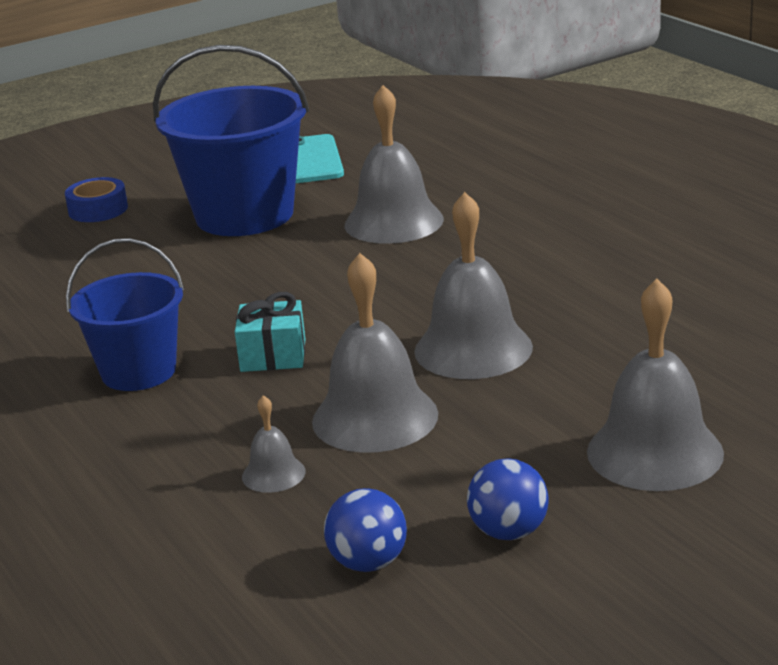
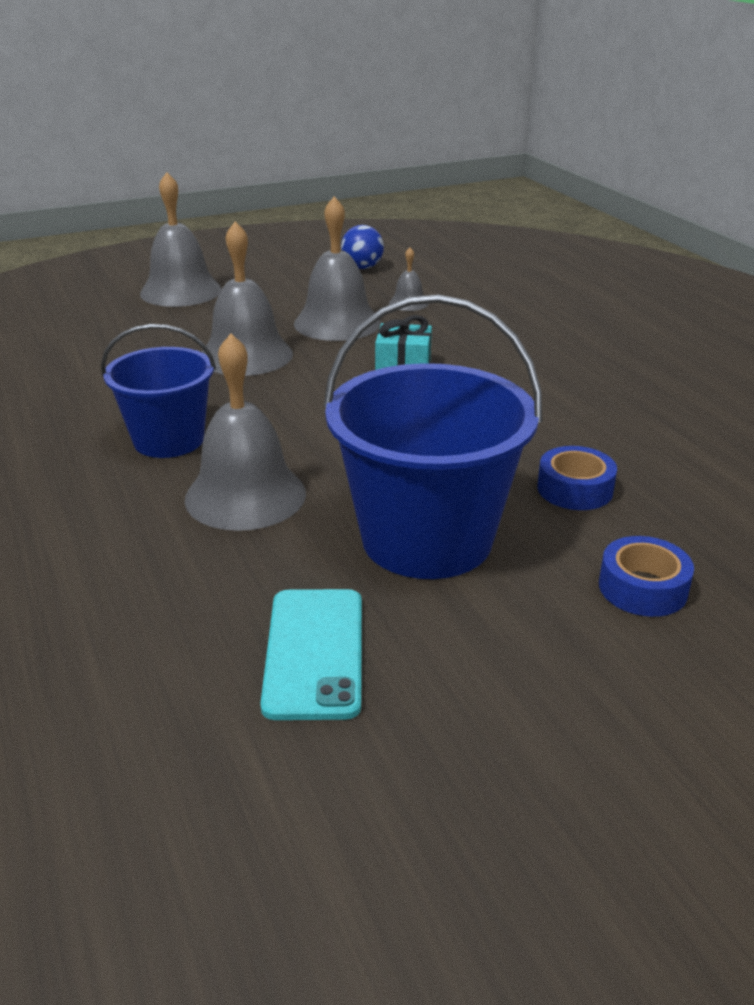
camera: 175 degrees left, 5 degrees up
blue bucket [66,238,184,391] -> blue bucket moved to [101,324,216,458]
blue ball [467,459,549,540] -> none
none -> blue tape [537,446,617,510]

